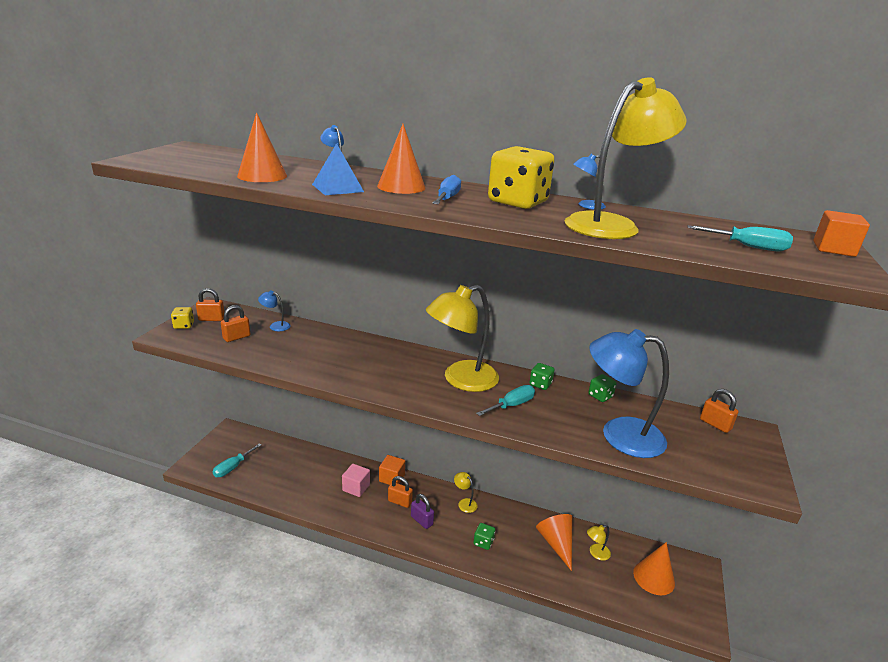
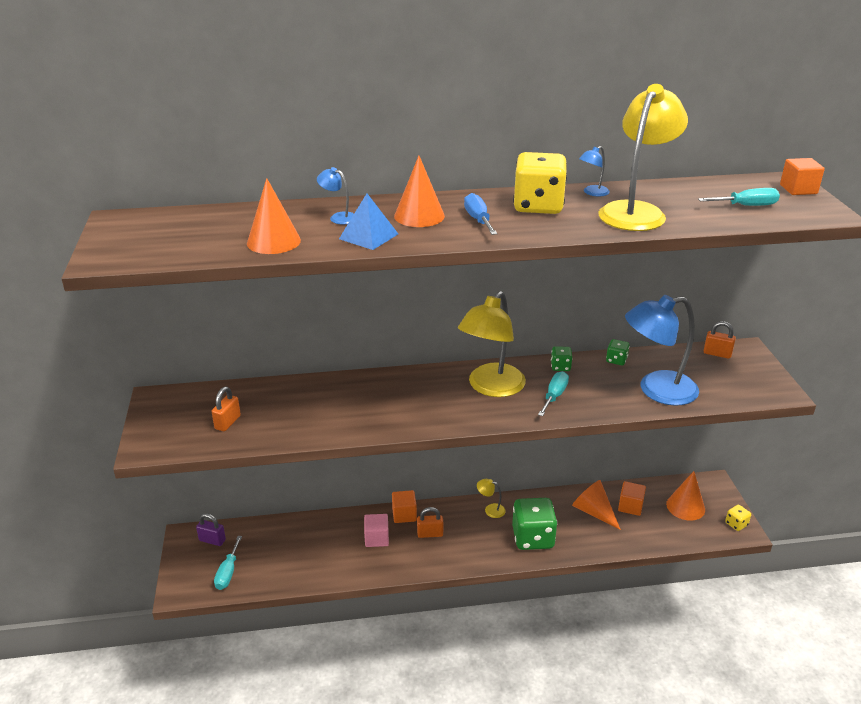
camera: 25 degrees left, 5 degrees up
yellow dice [171,307,194,329] -> yellow dice moved to [725,505,751,531]
orange padlock [196,288,224,321] -> none
blue lamp [258,290,291,331] -> none
purple padlock [411,494,434,529] -> purple padlock moved to [196,513,226,546]
green dice [474,523,495,550] -> green dice [512,498,558,550], size x2.15
yellow lamp [587,525,611,561] -> orange cube [618,481,646,516]

